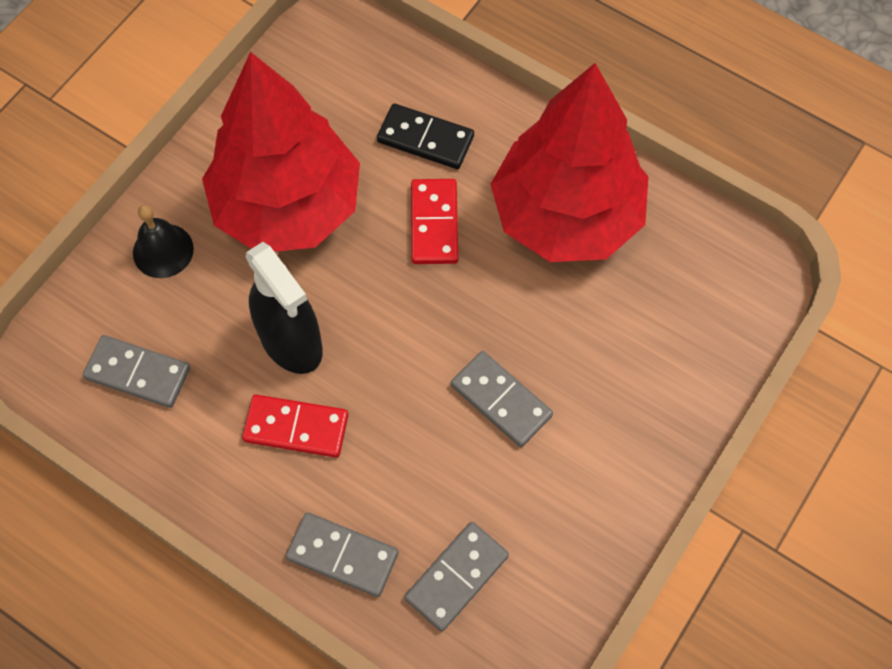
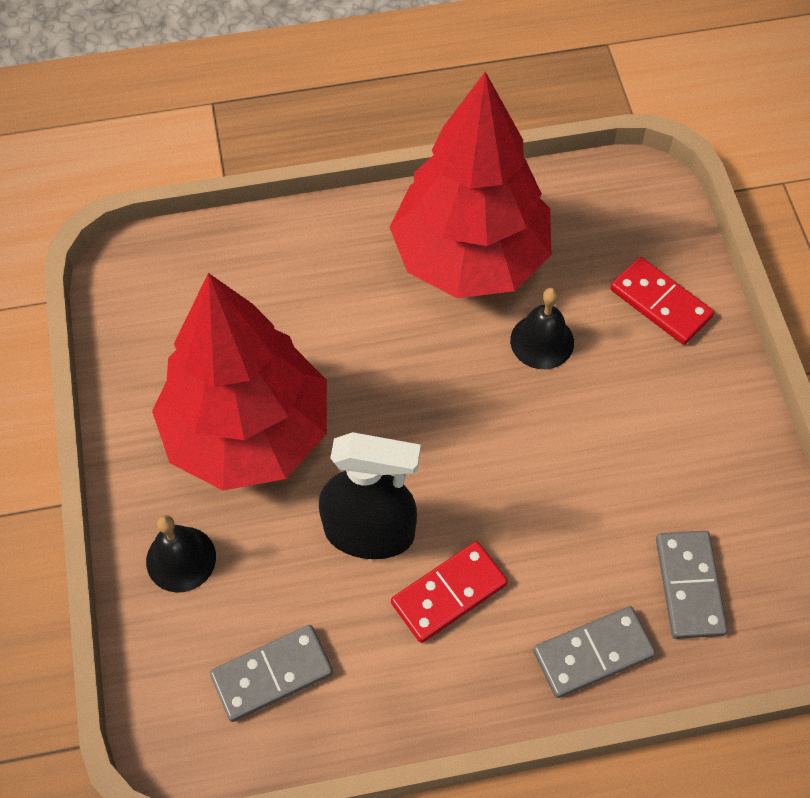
camera: 45 degrees left, 5 degrees down
black domino [377,103,474,169] -> none
red domino [411,179,458,264] -> red domino moved to [610,257,714,345]
grey domino [451,351,553,447] -> none
none -> black bell [510,288,574,369]

